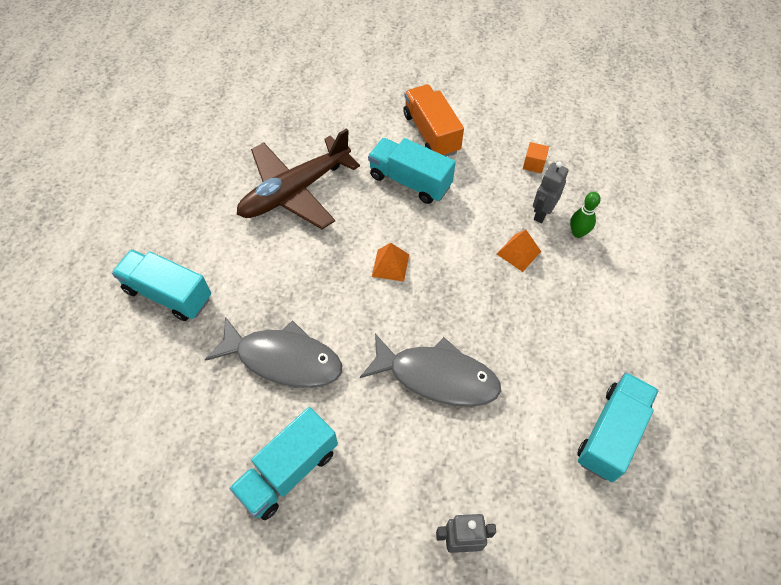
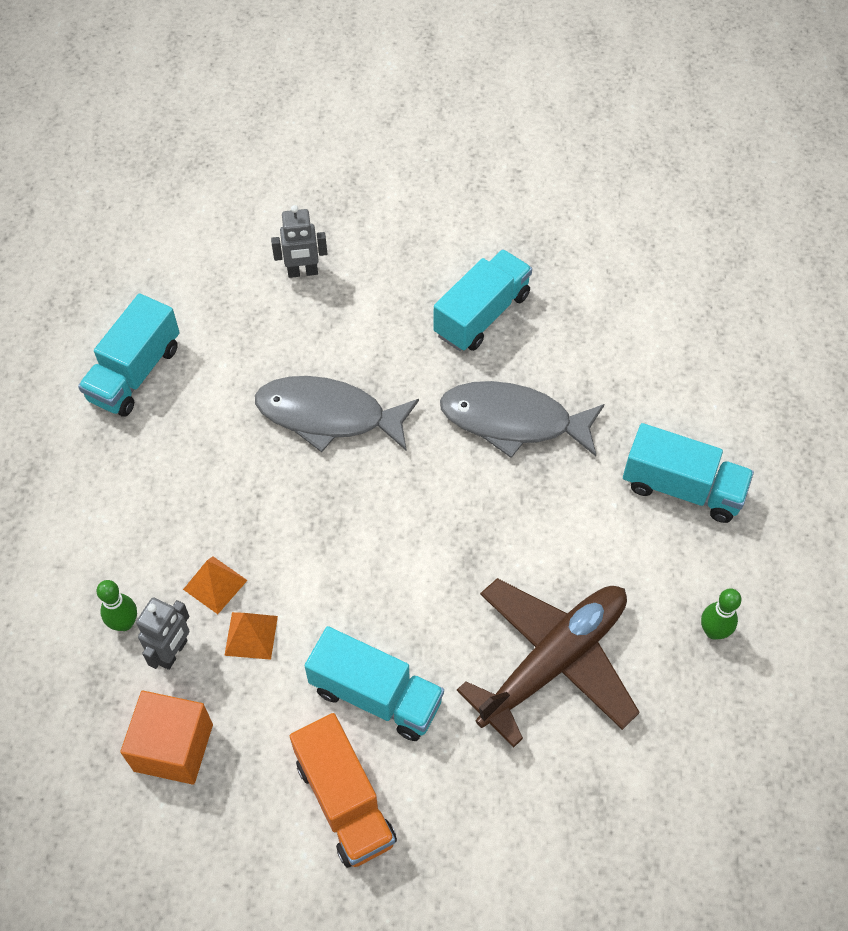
camera: 175 degrees right, 0 degrees up
orange pyramid [372,243,409,282] -> orange pyramid moved to [224,612,278,660]
orange cube [523,142,549,173] -> orange cube [120,691,213,785], size x1.99
none -> green bowling pin [701,588,741,639]

